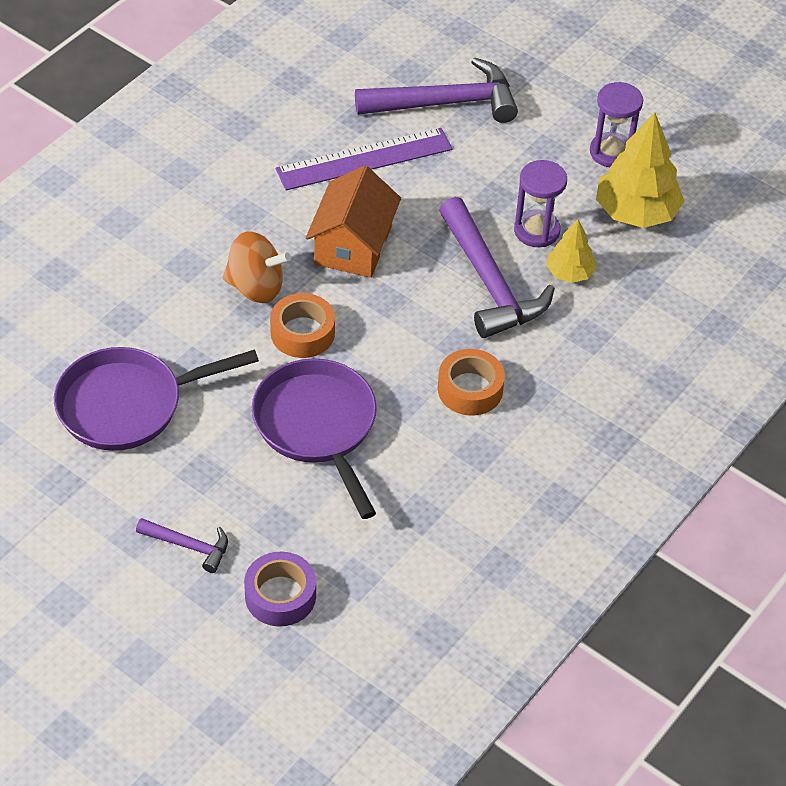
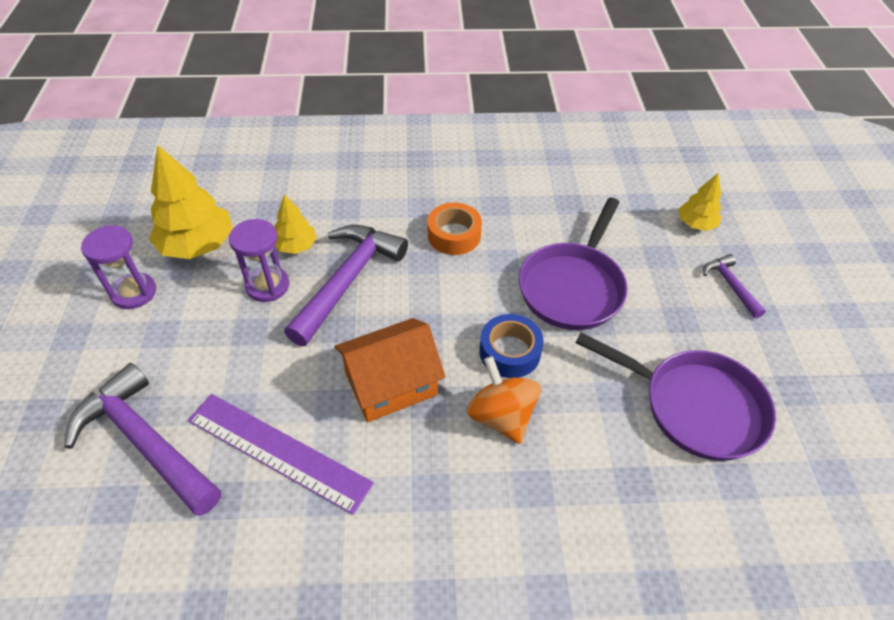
camera: 130 degrees left, 0 degrees up
purple tape [244,552,316,626] -> yellow tree [679,173,722,231]
orange tape [270,293,335,358] -> blue tape [479,314,544,378]

